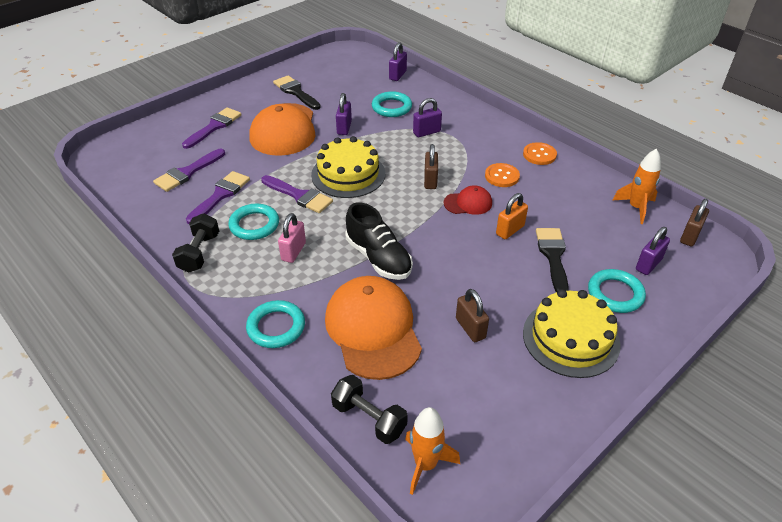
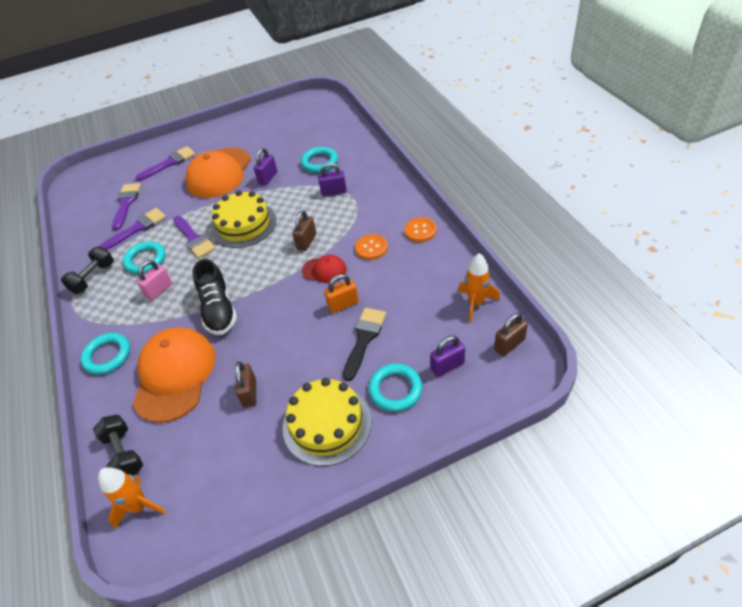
camera: 25 degrees right, 5 degrees up
purple brush [153,149,225,192] -> purple brush turned 120 degrees clockwise [112,183,141,230]
black brush [273,75,321,110] -> none
purple padlock [389,42,407,81] -> none

